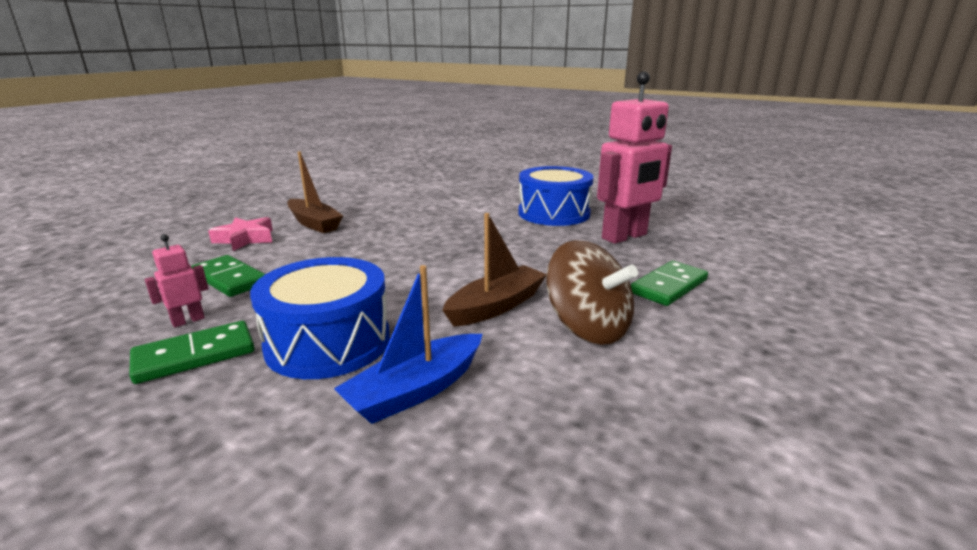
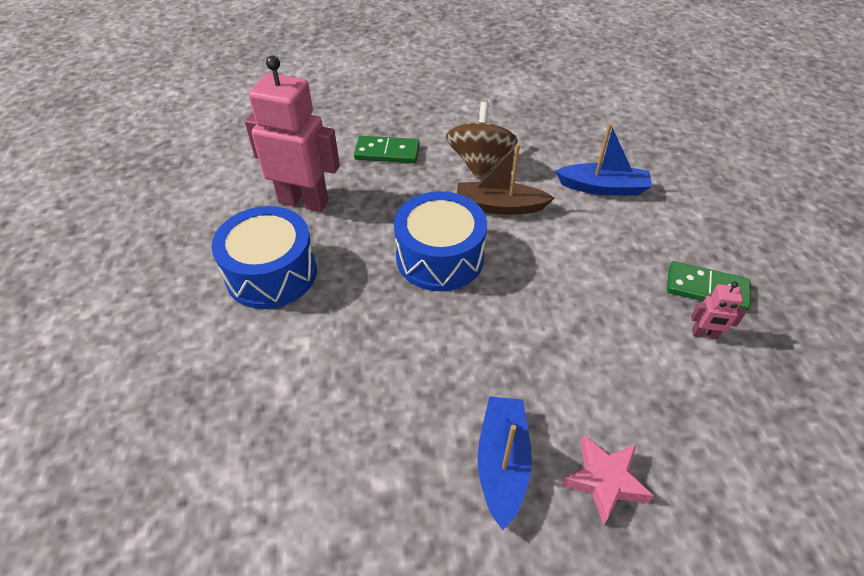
camera: 130 degrees left, 25 degrees up
green domino [191,255,265,297] -> none
blue drum [250,257,390,379] -> blue drum moved to [394,191,487,291]
brown boat [287,151,343,233] -> blue boat [477,397,532,530]

